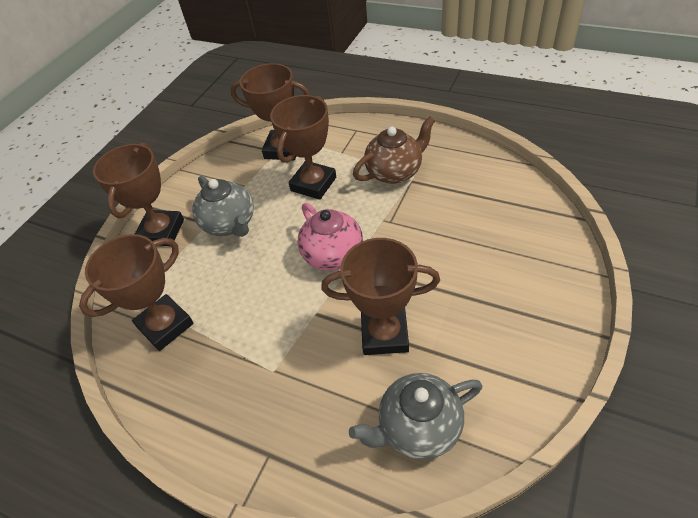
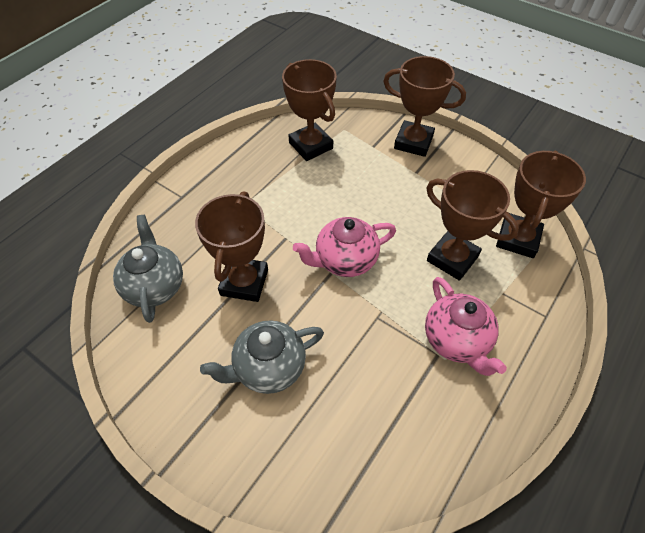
camera: 95 degrees right, 5 degrees up
grey teapot [192,176,254,237] -> grey teapot moved to [200,320,324,394]
brown teapot [353,116,435,184] -> pink teapot [425,277,507,376]

